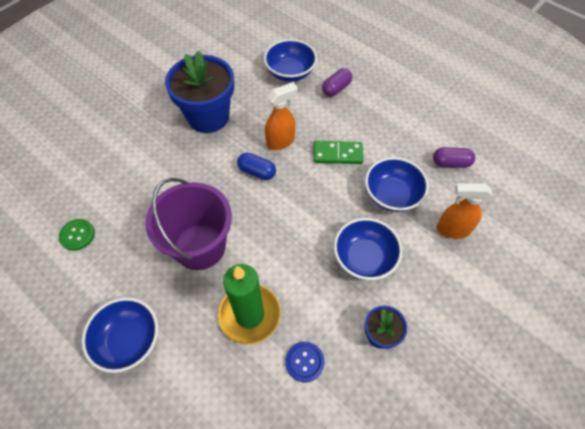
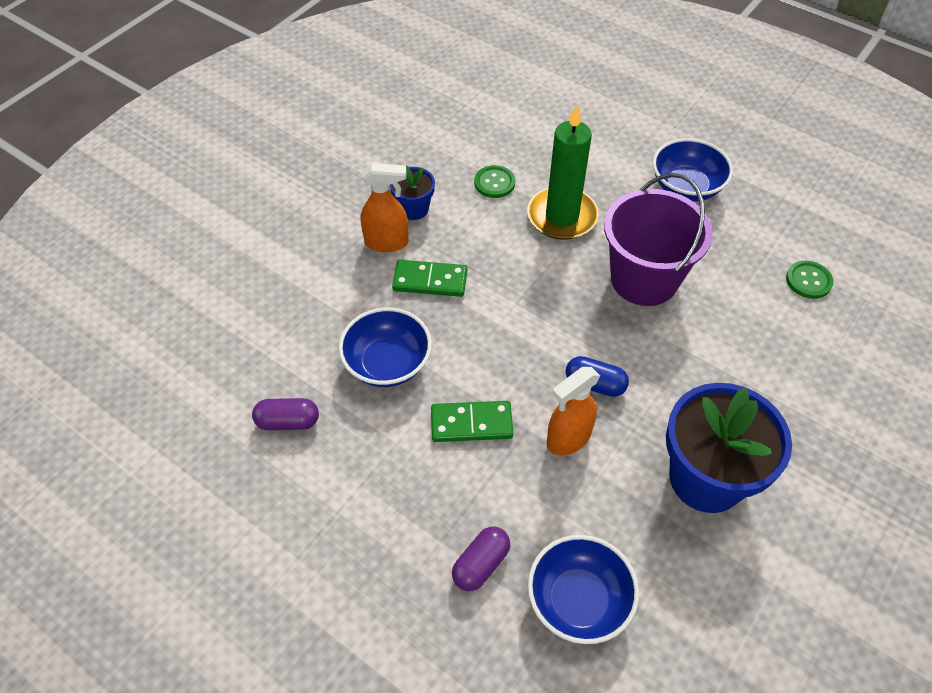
camera: 175 degrees right, 5 degrees down
blue button [285,342,324,382] -> green button [474,165,515,198]
blue bowl [334,218,403,280] -> green domino [392,260,468,297]
orange spray bottle [437,183,493,239] -> orange spray bottle moved to [361,163,409,252]

